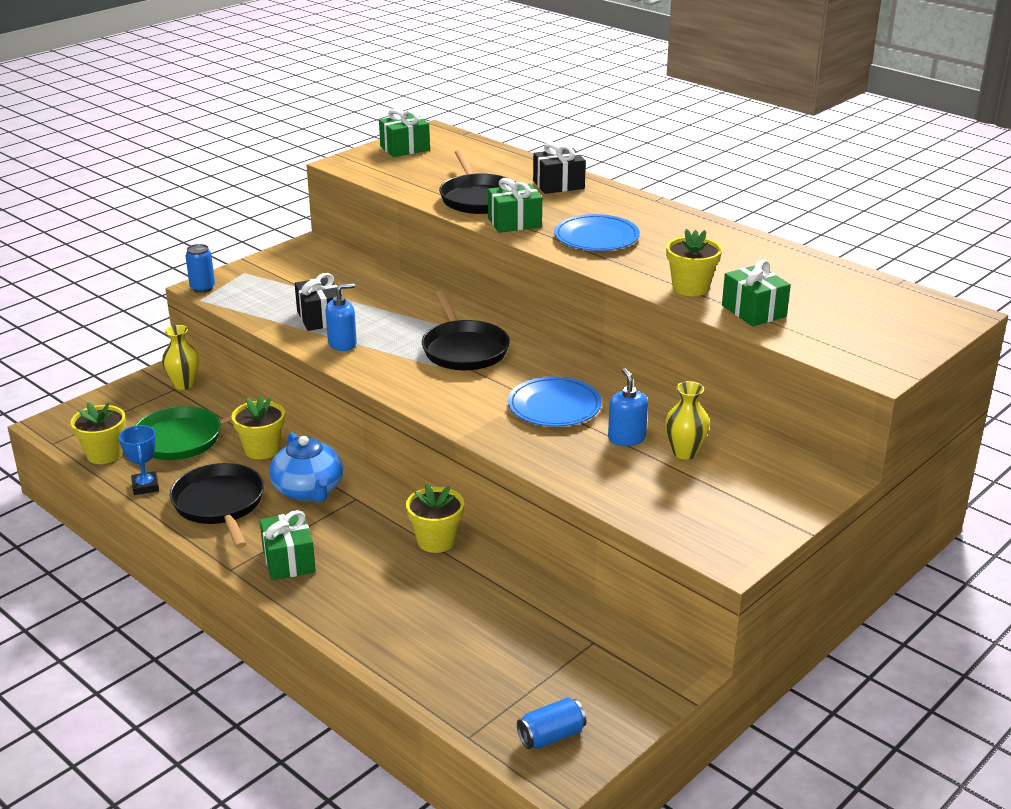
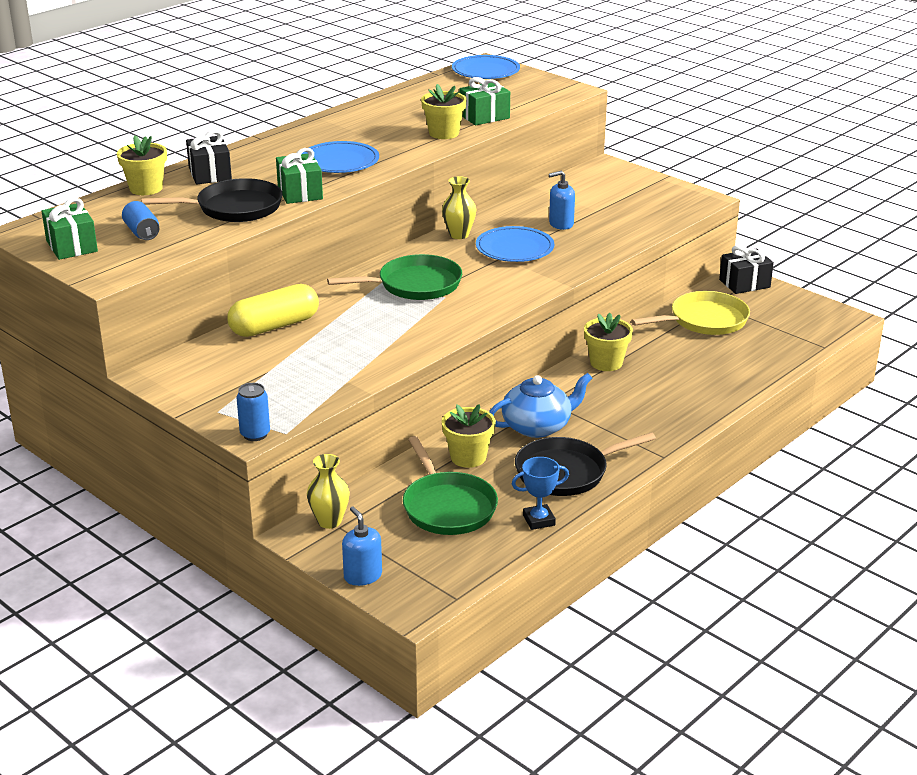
camera: 90 degrees left, 0 degrees up
yellow flower pot [70,402,126,464] -> yellow flower pot moved to [117,135,167,195]
green gift [260,510,316,581] -> none
black gift [295,273,342,331] -> black gift moved to [719,245,774,294]
blue soap dispenser [325,283,357,351] -> blue soap dispenser moved to [342,506,382,586]
black pan [422,290,510,370] -> green pan [327,254,462,300]
blue can [517,698,586,749] -> blue can moved to [122,201,159,240]
yellow vase [665,381,710,460] -> yellow vase moved to [442,176,476,239]
none -> yellow capsule [227,284,319,337]
none -> blue plate [452,55,520,79]
none -> yellow pan [631,291,750,335]

